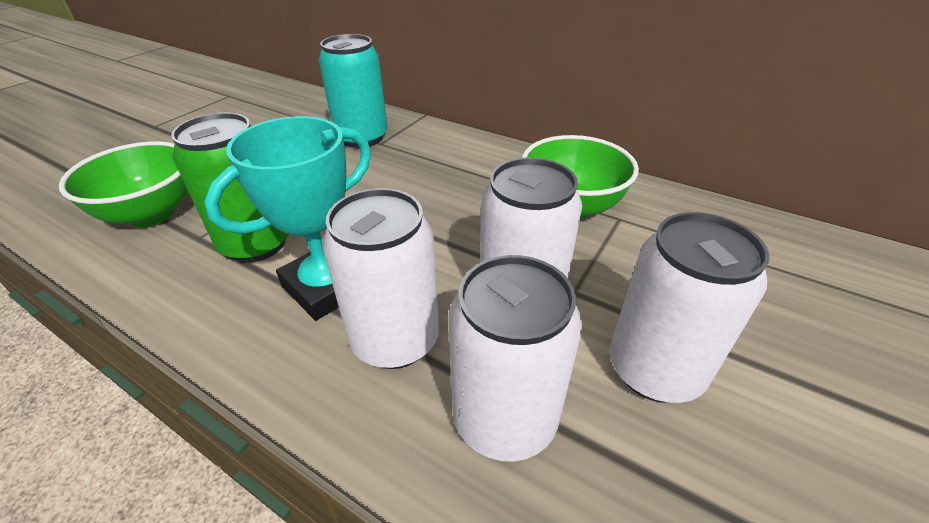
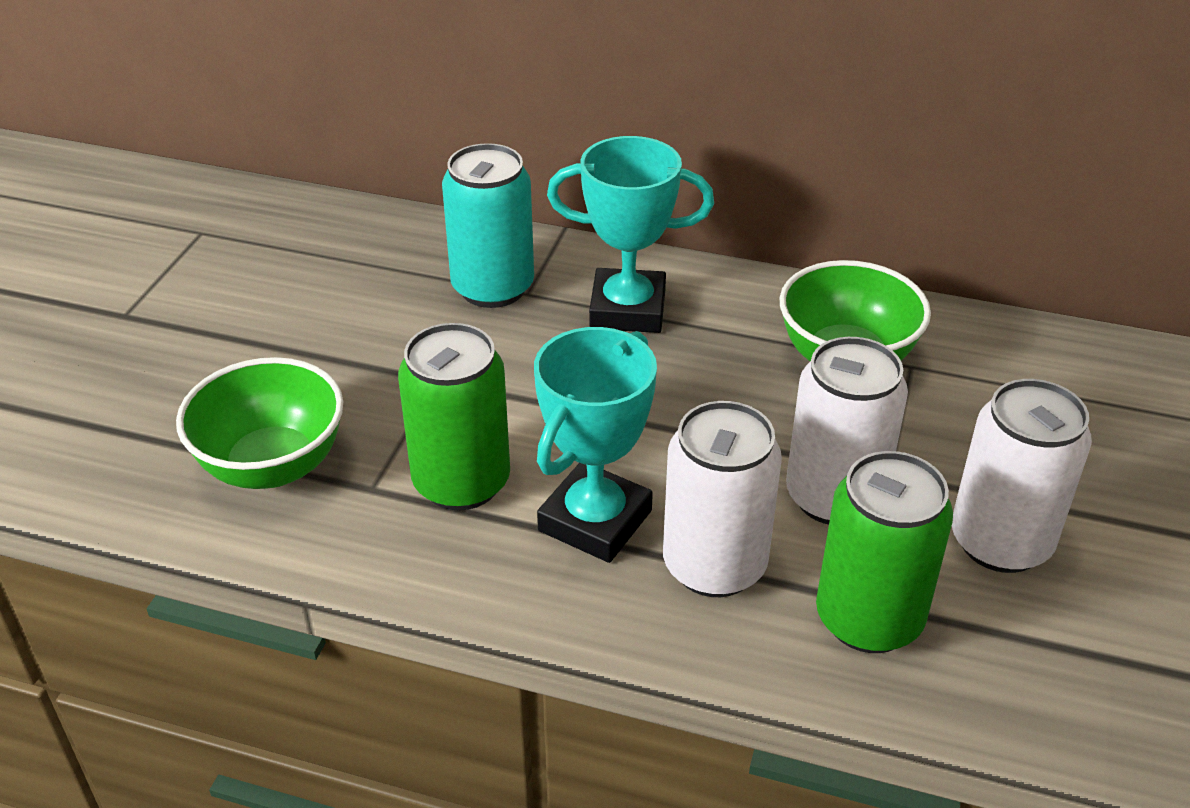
camera: 15 degrees left, 0 degrees up
white can [448,255,582,462] -> green can [816,451,953,653]
none -> turquoise trophy [547,136,714,333]

